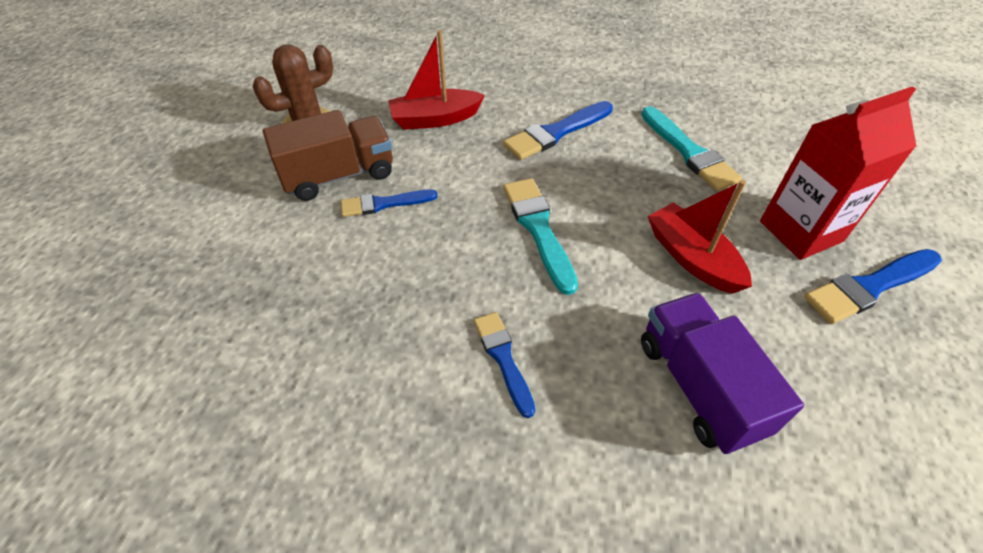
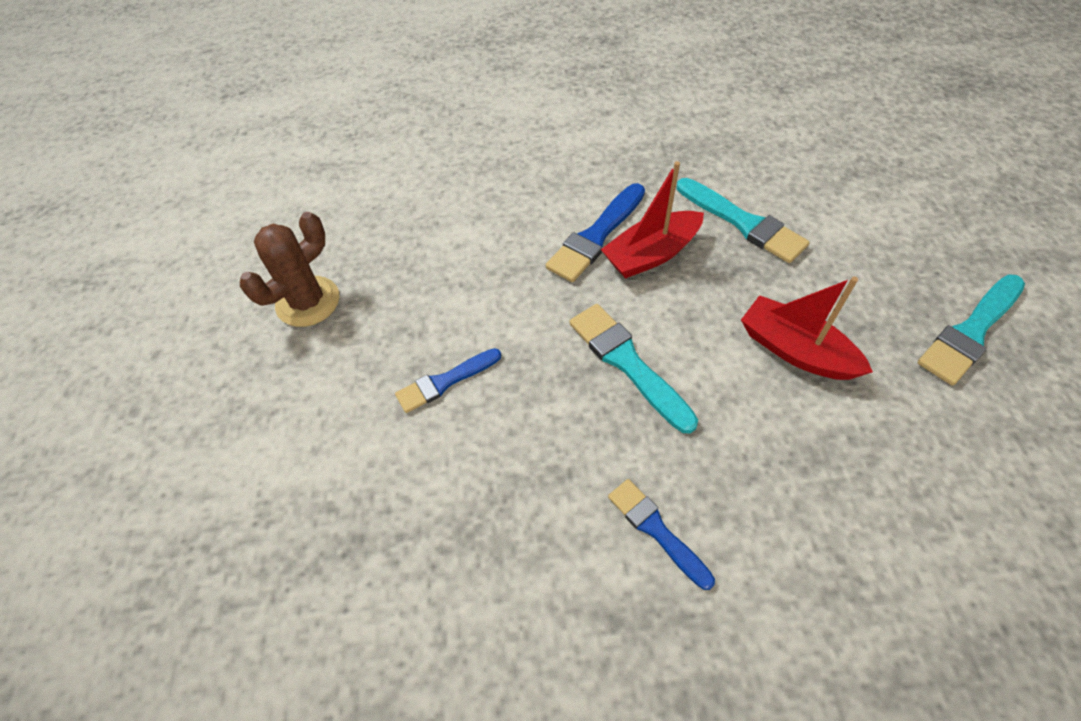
camera: 15 degrees left, 5 degrees up
brown truck [263,110,393,201] -> none
red boat [388,30,485,130] -> red boat moved to [601,161,704,279]
purple truck [641,293,804,454] -> none
red carton [760,86,917,260] -> none
blue brush [804,249,942,324] -> turquoise brush [917,274,1025,385]

